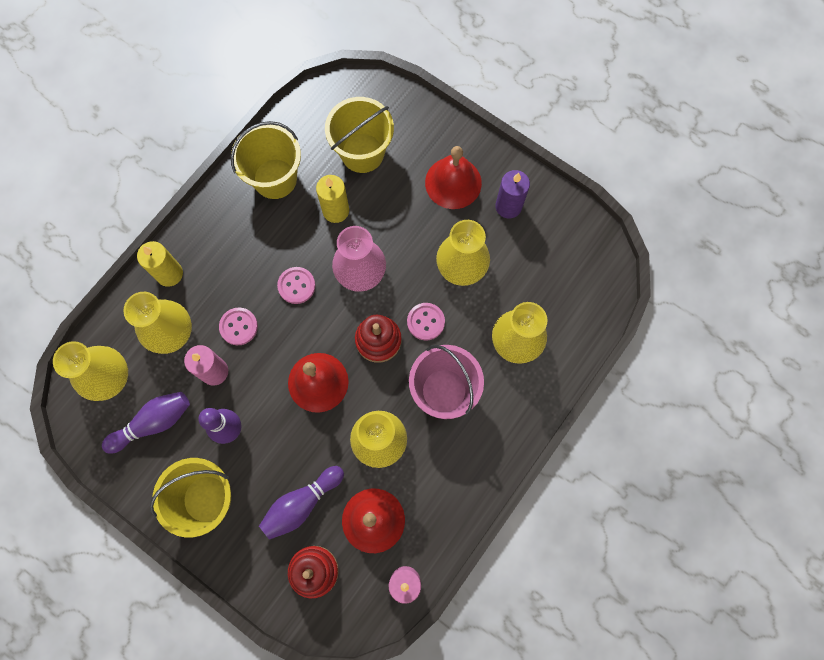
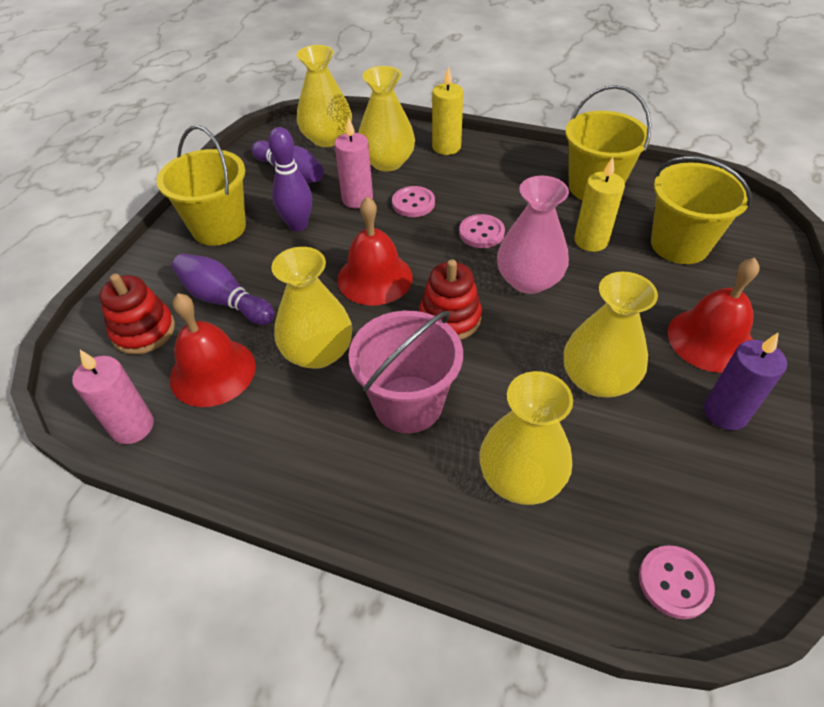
camera: 75 degrees right, 25 degrees down
pink button [407,303,445,341] -> pink button moved to [639,545,715,619]

